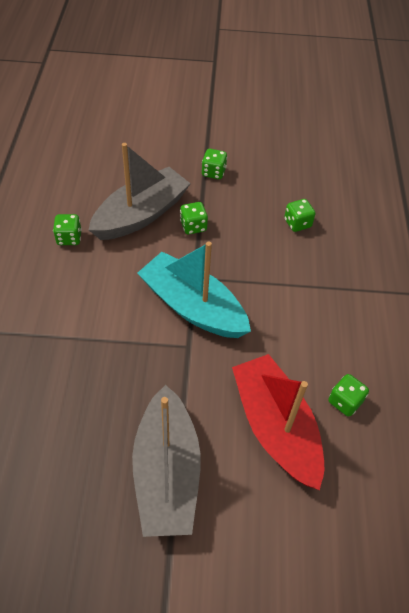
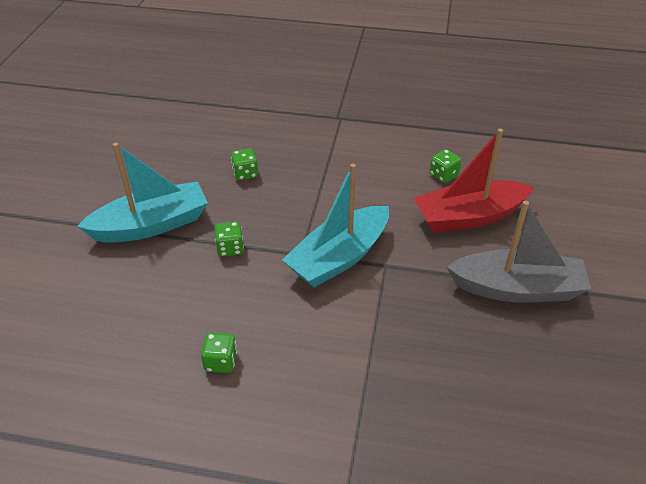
camera: 80 degrees left, 10 degrees down
grey boat [88,143,191,240] -> none
green dice [202,149,227,179] -> turquoise boat [77,143,208,243]

